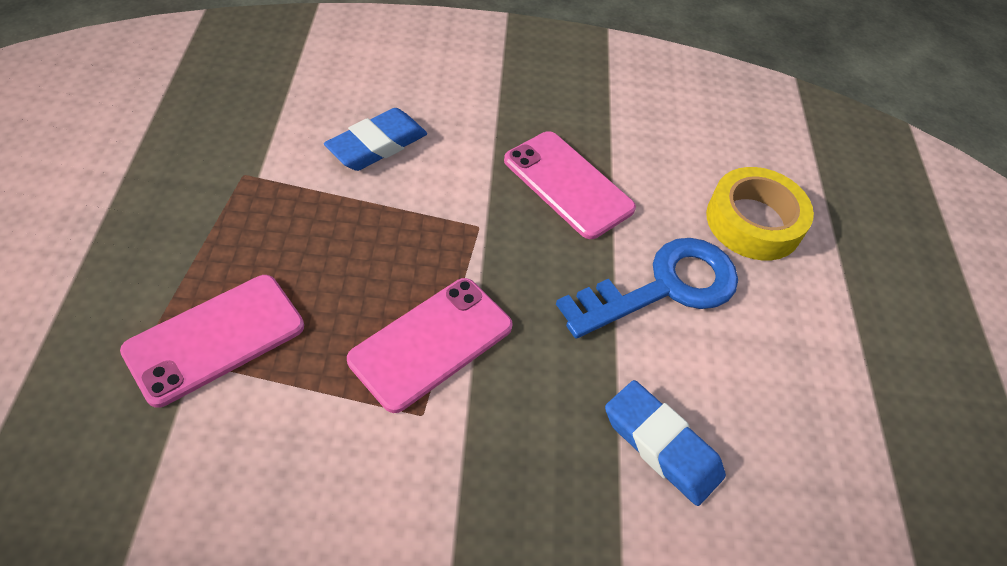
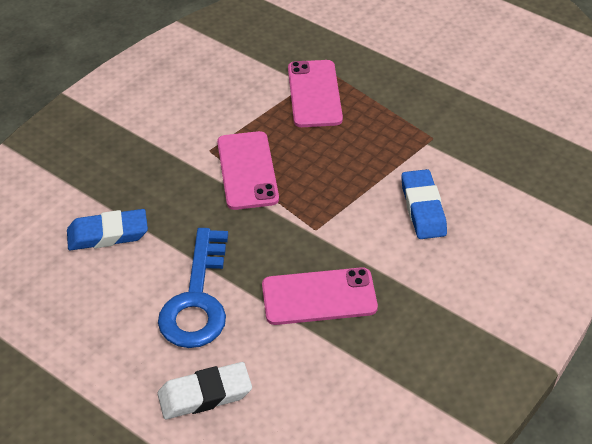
camera: 130 degrees right, 5 degrees down
yellow tape [706,167,814,261] -> white eraser [157,362,252,419]

